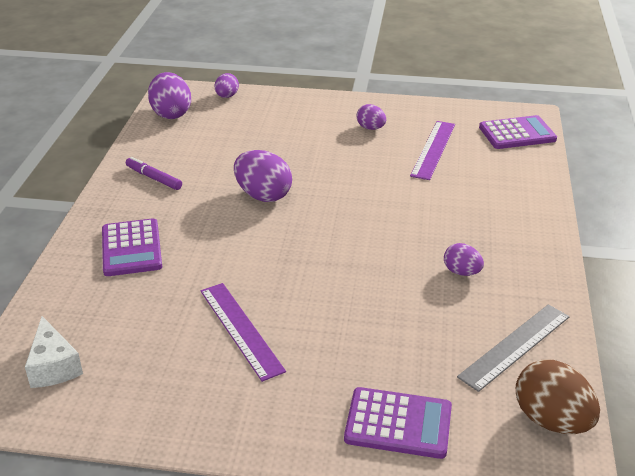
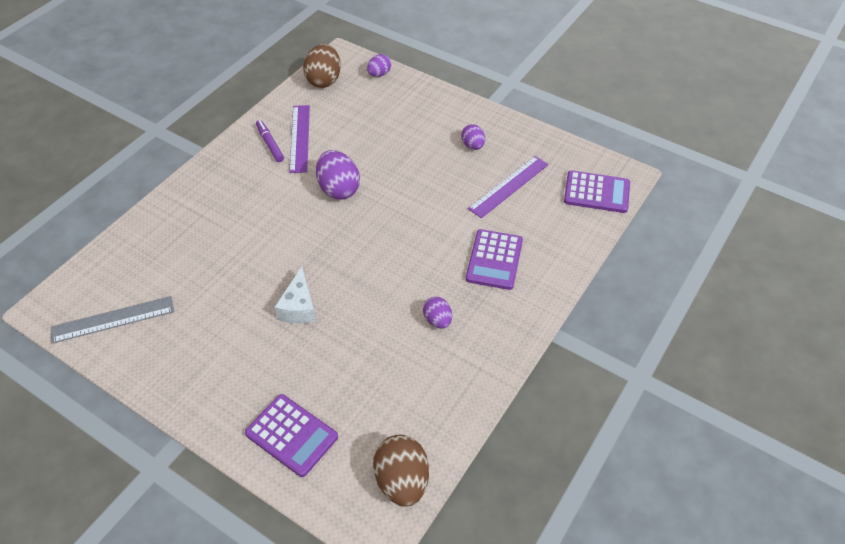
camera: 25 degrees right, 15 degrees up
white cheese [25,316,83,388] -> white cheese moved to [275,267,316,323]
purple calculator [102,218,162,276] -> purple calculator moved to [466,229,523,290]
purple egg [148,72,191,119] -> brown egg [303,44,341,88]
purple ruler [200,283,286,382] -> purple ruler moved to [289,105,310,173]
grey ruler [457,304,570,392] -> grey ruler moved to [51,296,174,344]

